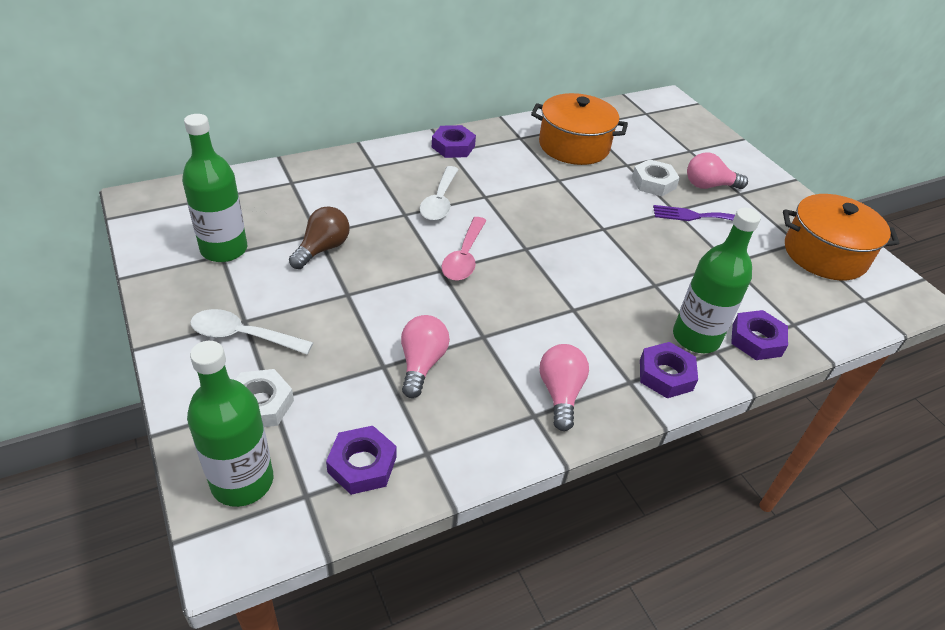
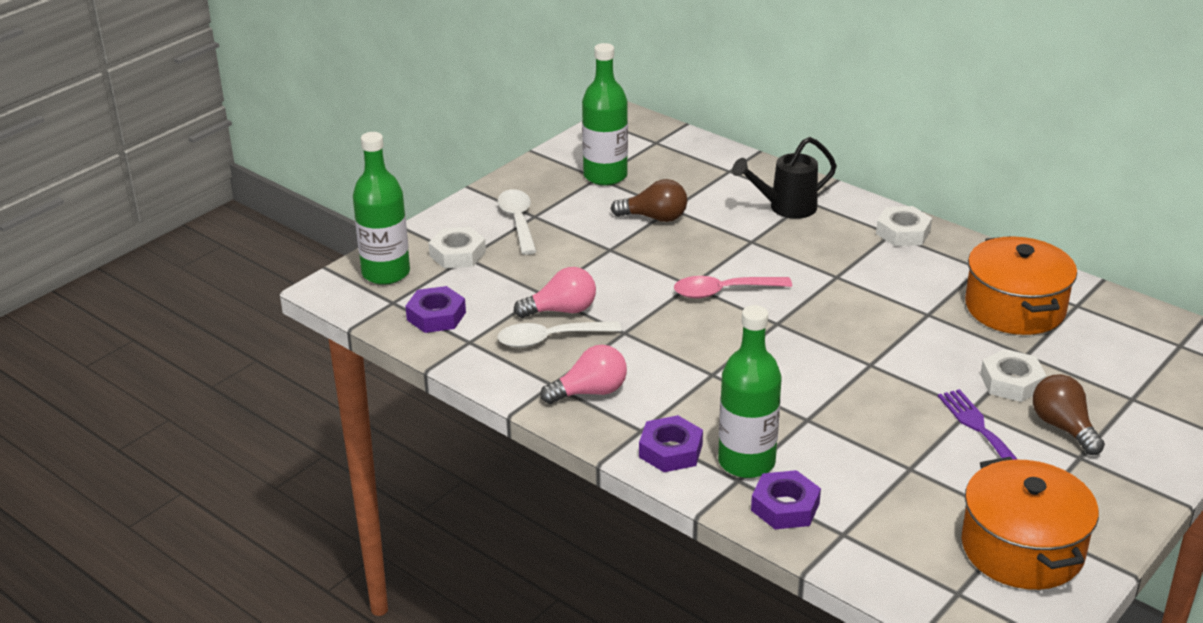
camera: 70 degrees right, 10 degrees down
white spoon [419,166,459,221] -> white spoon moved to [498,321,622,348]
purple nut [432,125,476,158] -> white nut [876,206,932,246]
pink light bulb [687,152,748,189] -> brown light bulb [1033,374,1105,455]
none -> black watering can [732,137,837,219]

